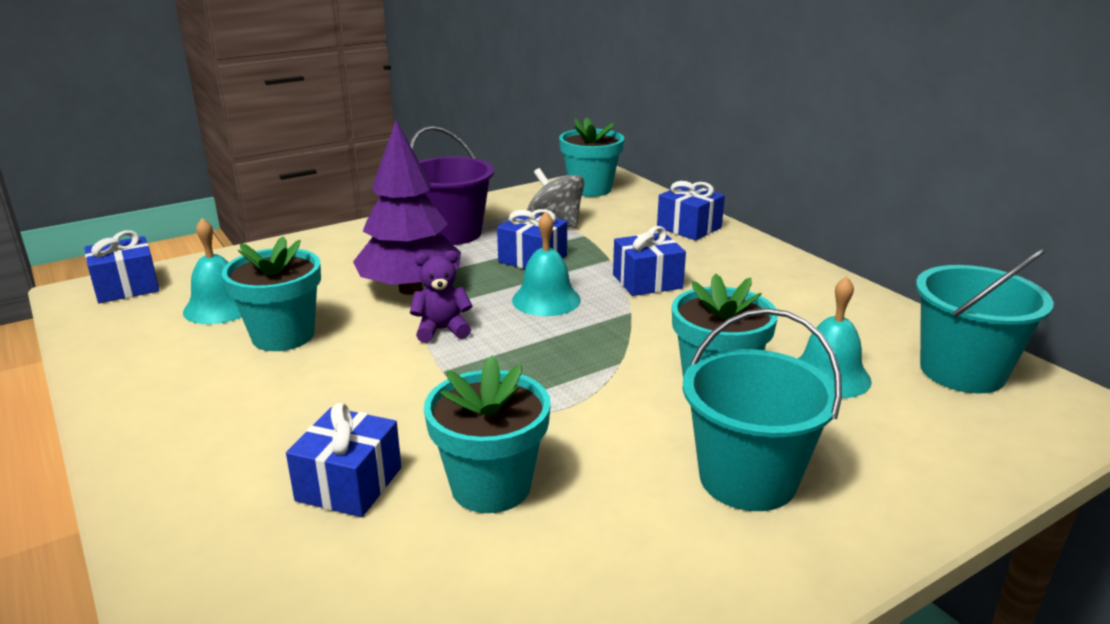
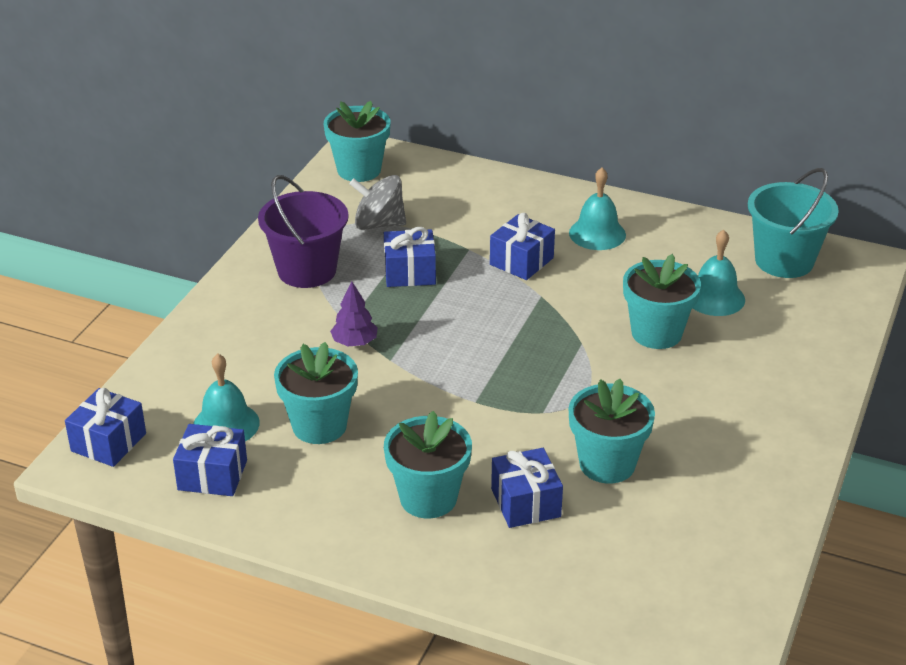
camera: 35 degrees left, 10 degrees up
purple tree [353,120,461,295] -> purple tree [330,281,378,346], size x0.48
purple teddy bear [410,251,472,343] -> none
turquoise bell [512,212,581,316] -> turquoise bell moved to [569,168,626,250]
blue gift [657,181,725,240] -> blue gift moved to [173,424,247,496]
turquoise bucket [683,308,842,511] -> none
none -> turquoise flower pot [384,411,472,518]

